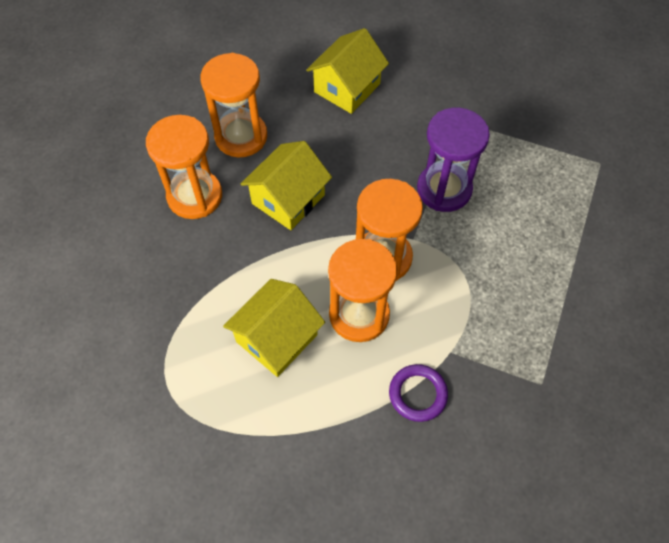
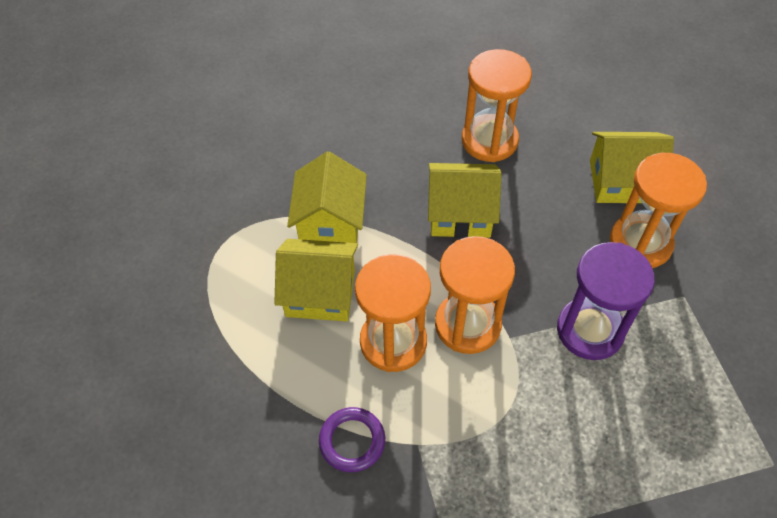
camera: 55 degrees right, 5 degrees down
orange hourglass [146,115,222,219] -> orange hourglass moved to [610,153,707,268]
none -> yellow house [287,151,367,243]

